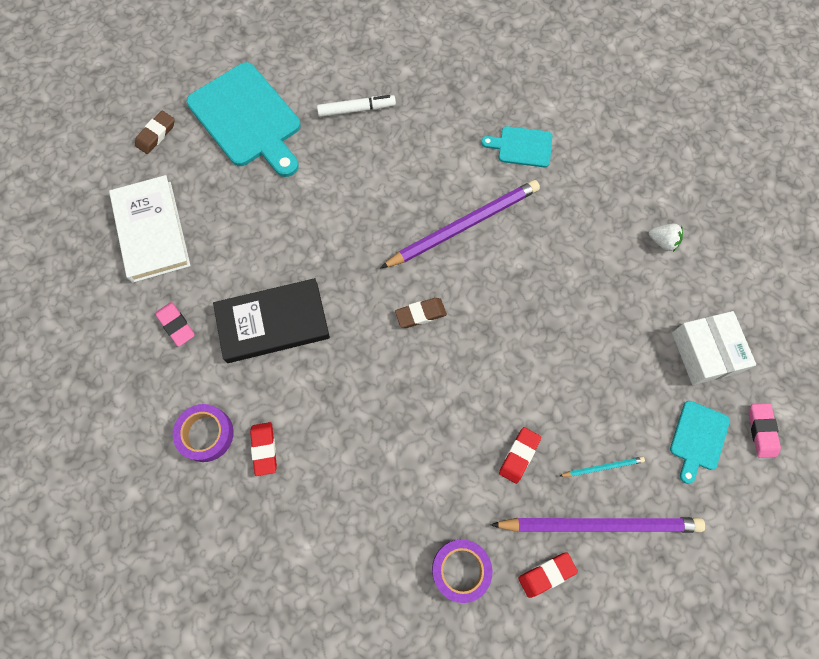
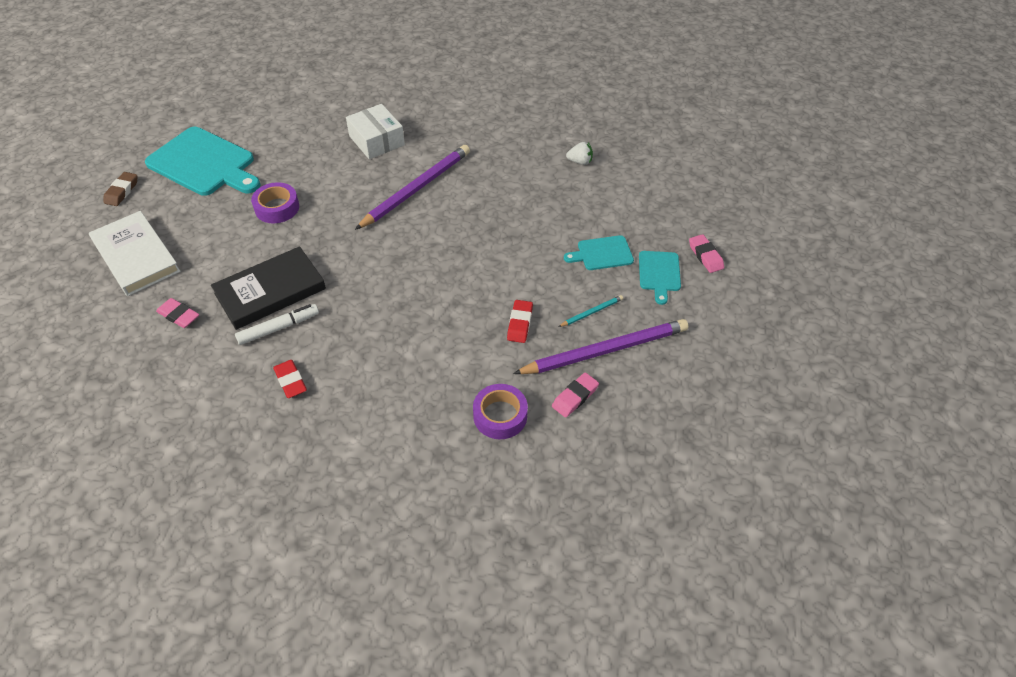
camera: 20 degrees left, 20 degrees down
purple tape [173,404,234,462] -> purple tape moved to [251,182,299,223]
white marker [317,95,396,117] -> white marker moved to [235,304,319,345]
brown eraser [395,298,447,328] -> none
turquoise cutting board [481,126,552,167] -> turquoise cutting board moved to [564,235,634,270]
red eraser [518,552,578,598] -> pink eraser [552,373,599,418]
white box [672,311,756,385] -> white box moved to [346,104,405,159]

